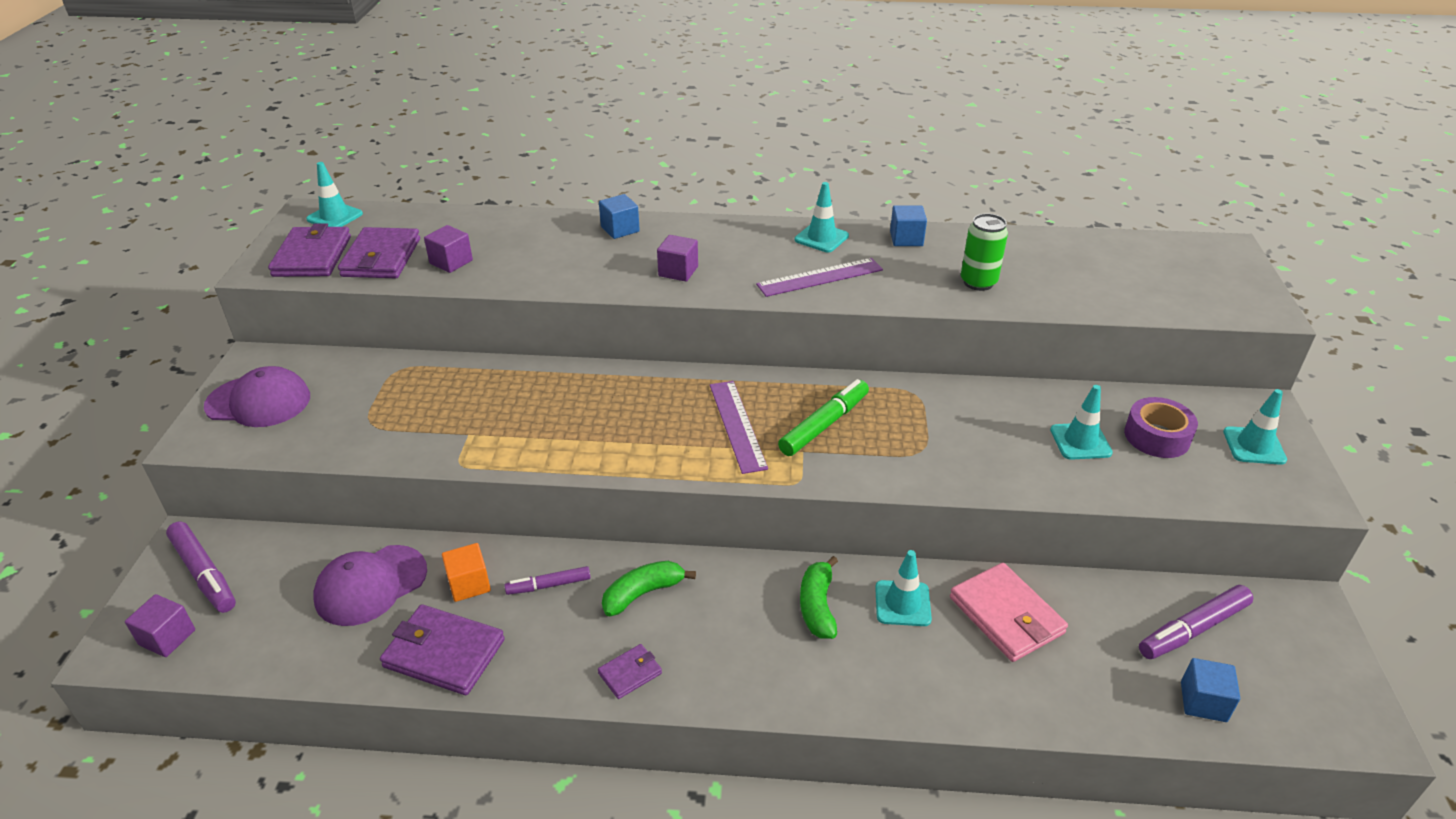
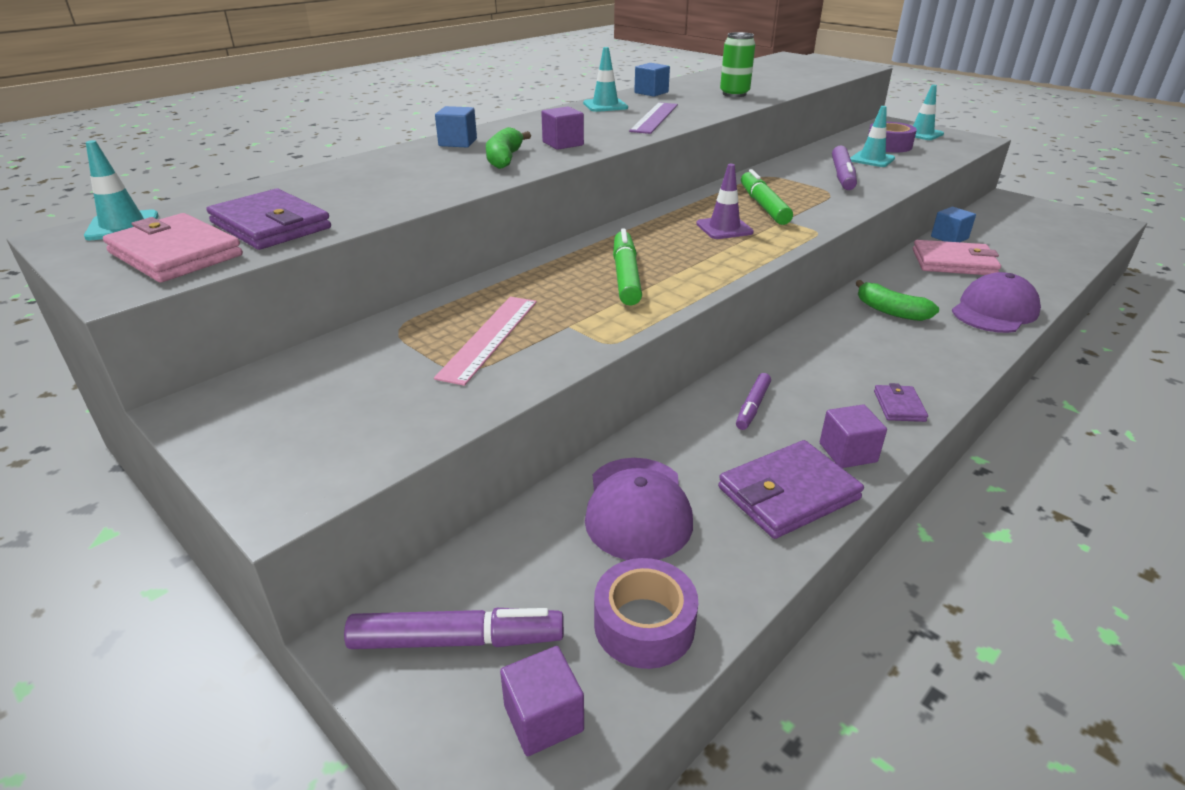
camera: 50 degrees left, 5 degrees down
purple cap [204,366,310,427] -> purple cap moved to [952,272,1041,333]
purple wallet [268,223,351,277] -> pink wallet [103,213,243,282]
purple cube [424,225,473,273] -> purple cube moved to [820,404,887,468]
orange cube [442,543,491,602] -> none
green banana [602,561,696,616] -> green banana moved to [486,127,531,169]
purple ruler [710,381,768,474] -> purple traffic cone [696,164,754,239]
turquoise traffic cone [875,550,932,626] -> none
purple marker [1139,585,1253,659] -> purple marker moved to [832,146,857,190]
blue cube [1181,658,1240,722] -> blue cube moved to [931,207,976,242]
none -> pink ruler [434,297,537,386]
none -> purple tape [594,558,698,669]
none -> green marker [613,228,642,306]

